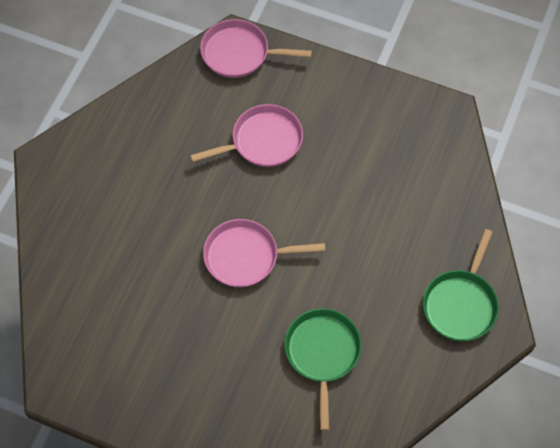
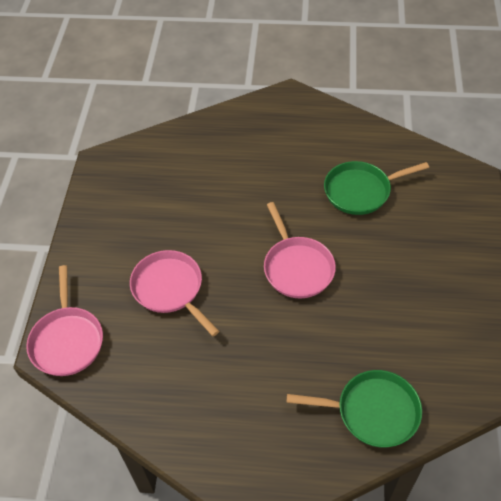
camera: 105 degrees left, 10 degrees down
green pan [423,229,499,341] -> green pan moved to [286,370,422,447]

